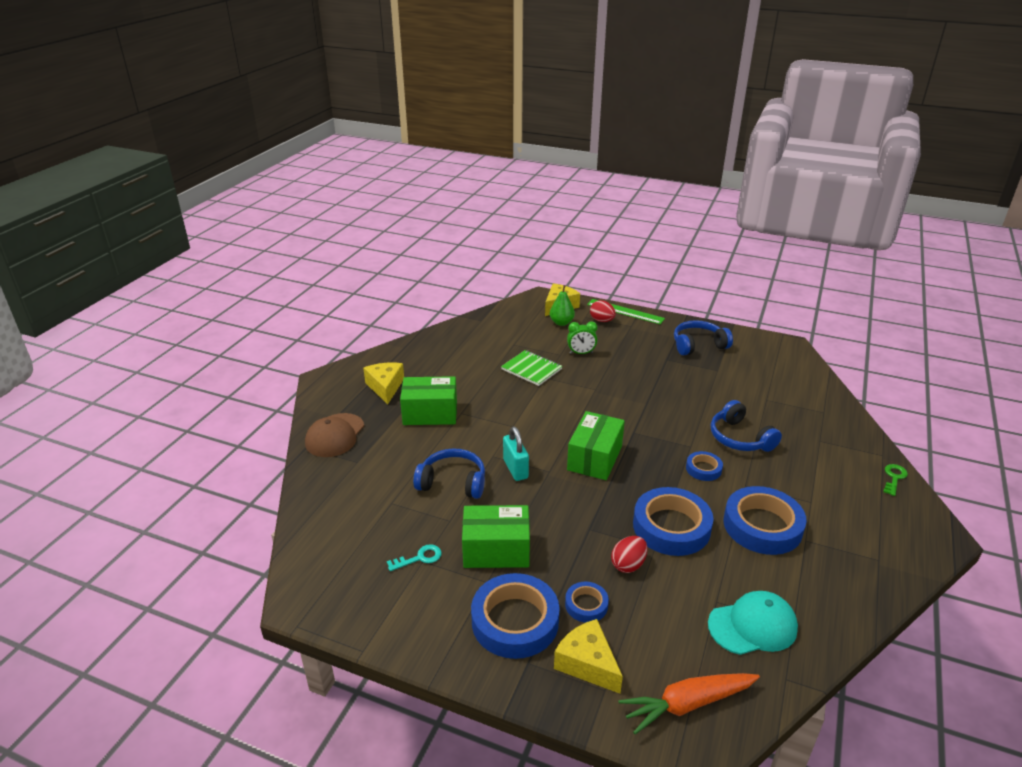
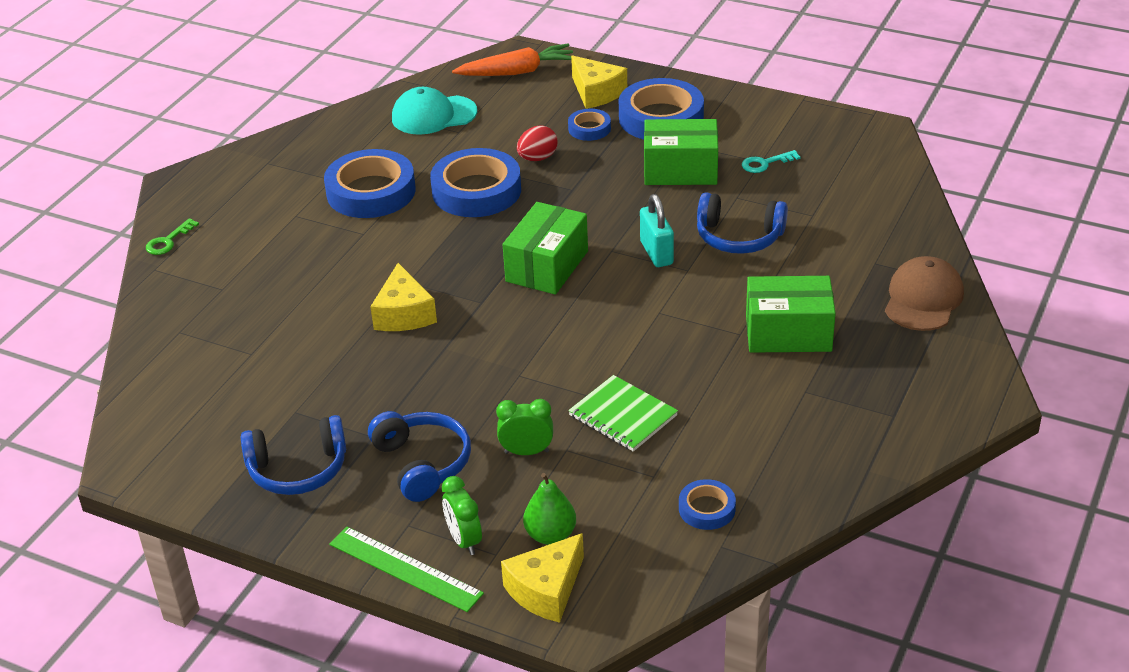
camera: 175 degrees left, 5 degrees up
yellow cheese [363,363,404,404] -> yellow cheese moved to [370,263,437,331]
red egg [590,300,616,322] -> green clock [442,476,482,555]
blue tape [686,451,723,481] -> blue tape moved to [679,479,736,530]
blue headphones [711,400,782,452] -> blue headphones moved to [368,411,471,502]

